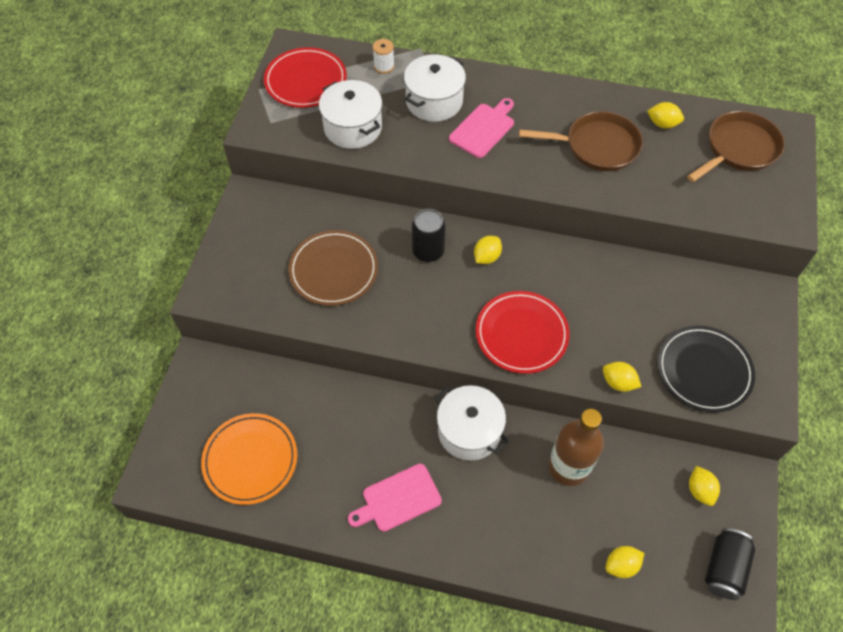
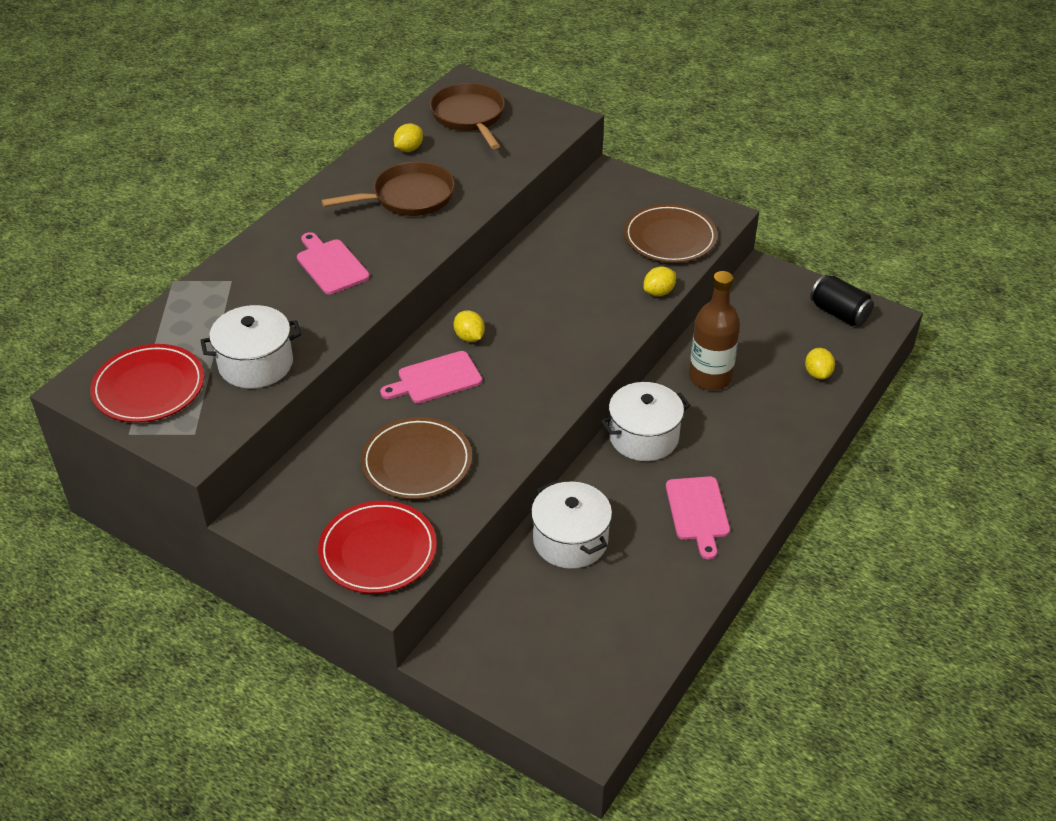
camera: 70 degrees left, 15 degrees down
orange plate [201,413,297,505] -> none
white spool [373,39,394,74] -> none
white pot [404,54,466,122] -> white pot moved to [531,481,612,569]
black can [412,209,446,262] -> pink cutting board [380,351,482,403]
red plate [476,291,570,374] -> red plate moved to [318,501,437,594]
brown pan [519,111,643,171] -> brown pan turned 45 degrees clockwise [321,162,455,216]
black plate [657,326,755,413] -> brown plate [624,204,718,263]
yellow lemon [689,466,720,506] -> none

